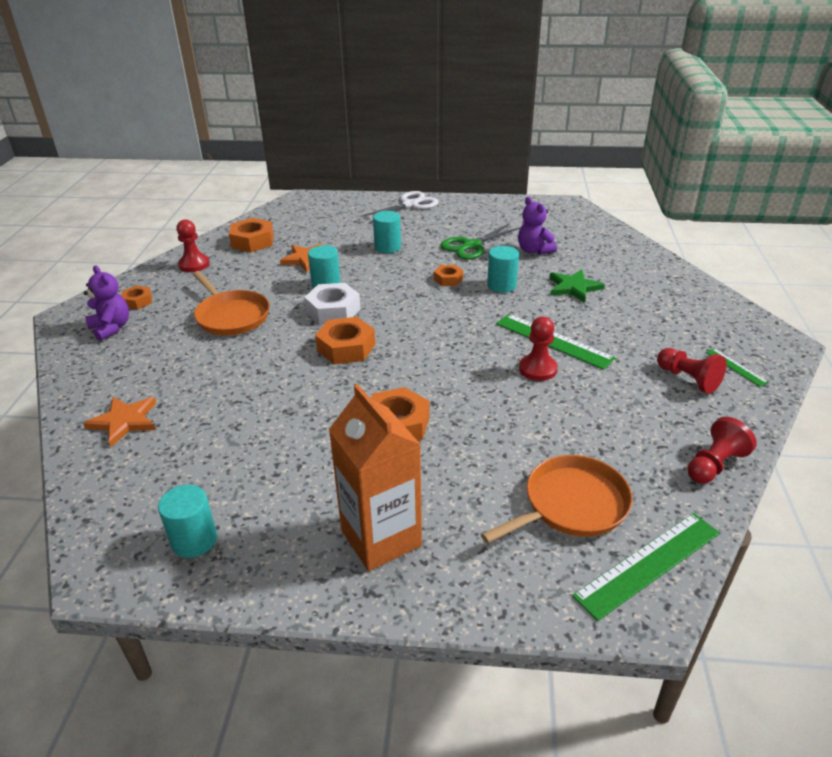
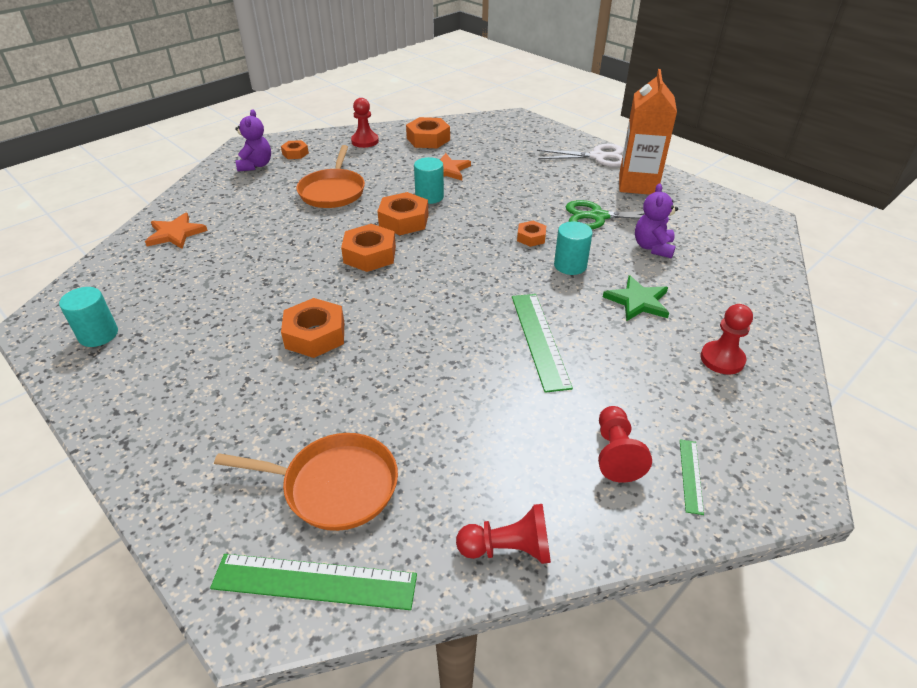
camera: 40 degrees right, 5 degrees up
white nut [304,283,360,325] -> orange nut [377,192,429,235]
orange carton [329,384,422,571] -> orange carton moved to [619,69,677,195]
turquoise cylinder [373,211,401,253] -> none
red pawn [519,317,558,381] -> red pawn moved to [700,304,753,374]

